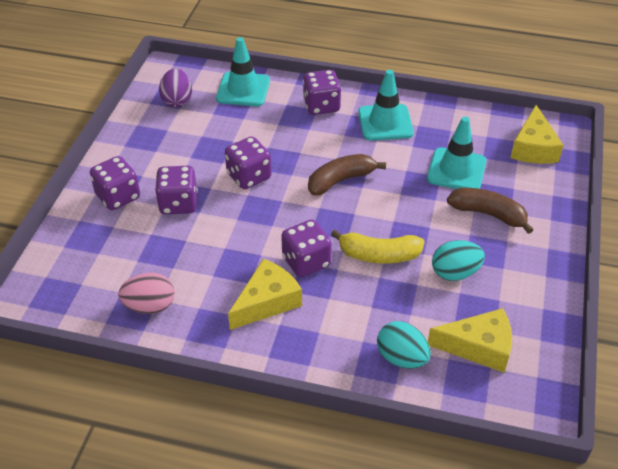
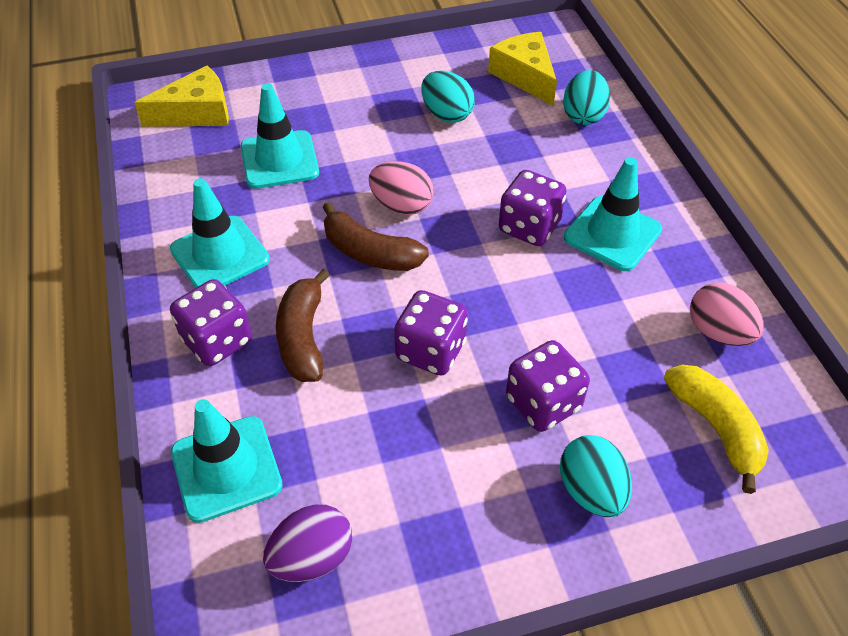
camera: 120 degrees left, 5 degrees up
purple dice [90,156,140,210] -> turquoise egg [560,435,632,517]
yellow cheese [228,259,302,330] -> turquoise traffic cone [564,157,662,271]
yellow banana [331,229,425,263] -> yellow banana moved to [664,365,769,494]
brown banana [447,188,533,234] -> brown banana moved to [276,269,330,382]
none -> pink egg [369,161,433,215]

